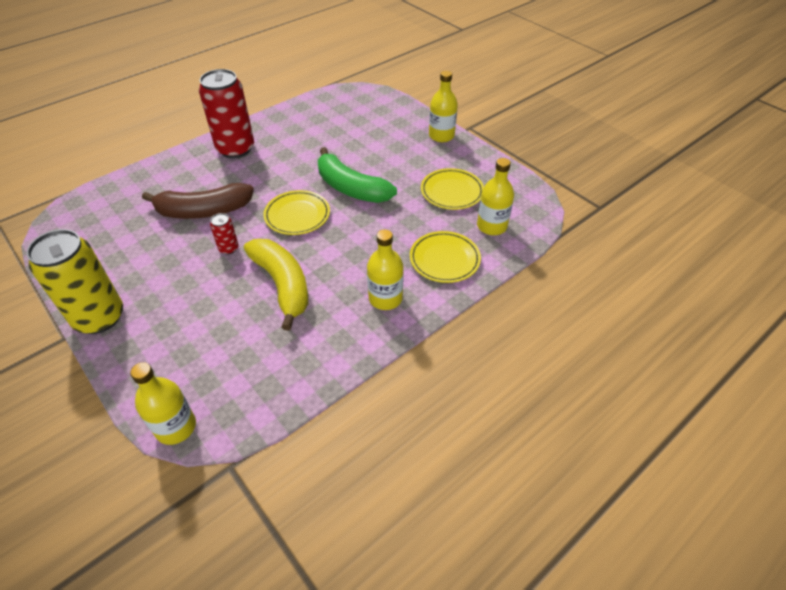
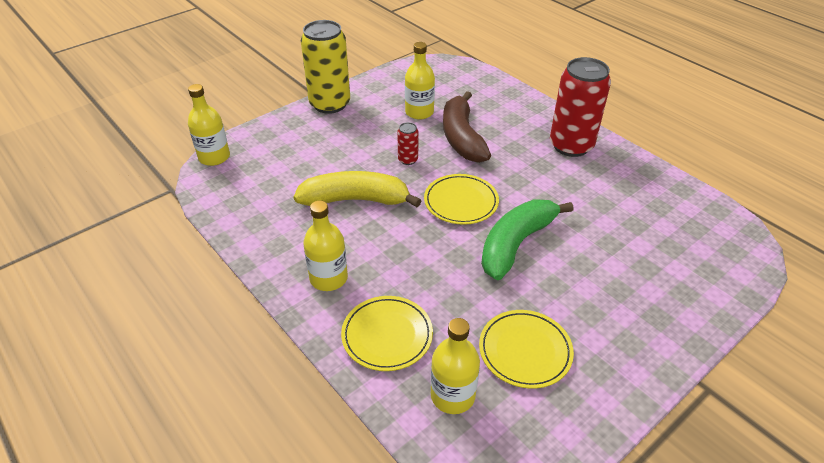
camera: 90 degrees right, 5 degrees down
yellow banana [244,239,308,331] -> yellow banana turned 150 degrees counterclockwise [293,171,422,207]
yellow bottle [429,71,458,142] -> yellow bottle moved to [405,42,435,119]

